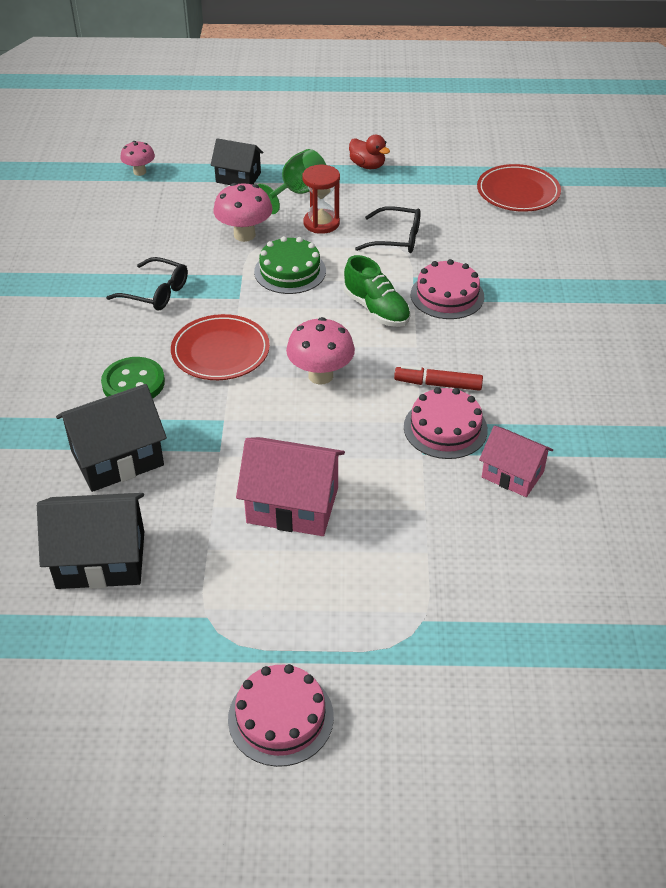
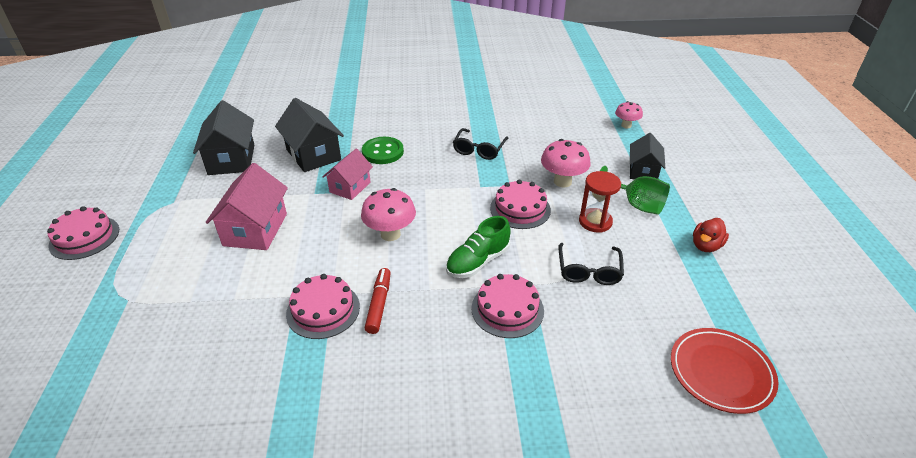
camera: 85 degrees right, 5 degrees down
red plate [171,314,270,380] -> none
green cake [254,236,326,294] -> pink cake [490,180,551,229]
pink house [479,426,553,497] -> pink house moved to [322,148,373,200]

